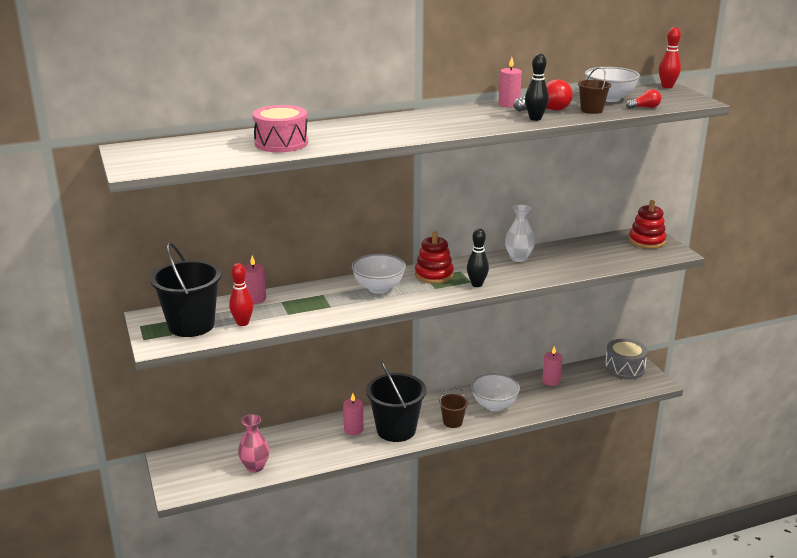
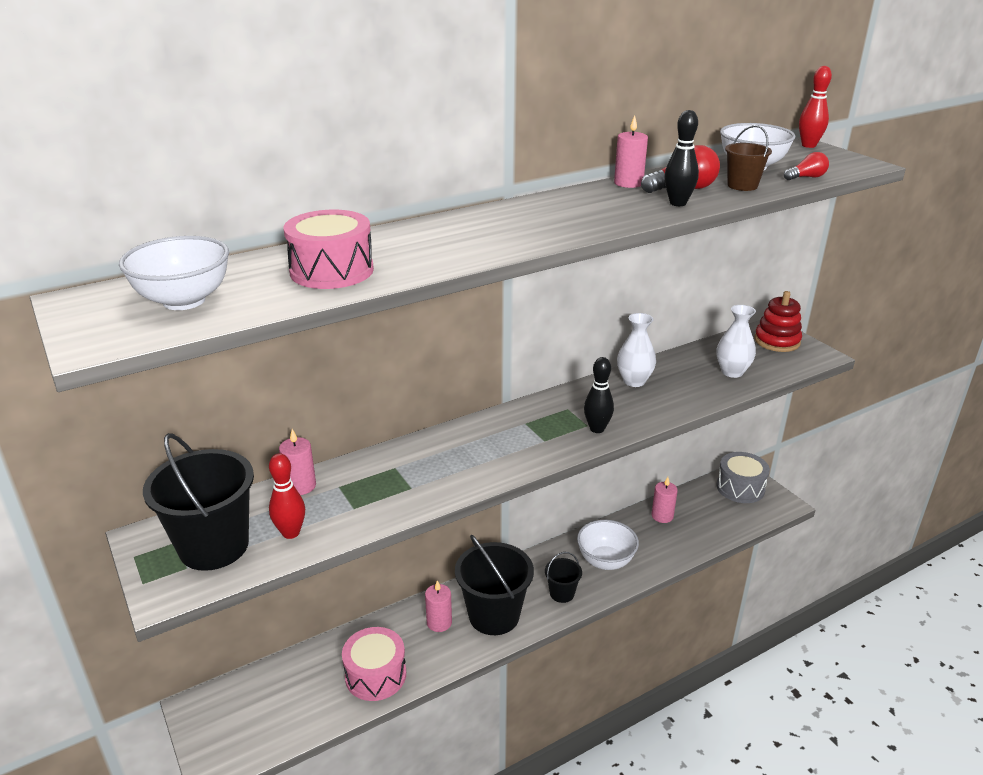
camera: 10 degrees left, 5 degrees up
pink vase [238,414,270,473] -> none
white bowl [351,254,406,294] -> white bowl moved to [119,236,229,310]
red stacking toy [415,231,454,284] -> none
brown bucket [439,387,468,428] -> black bucket [545,552,582,603]
none -> pink drum [342,627,406,701]
none -> white vase [717,305,756,378]

